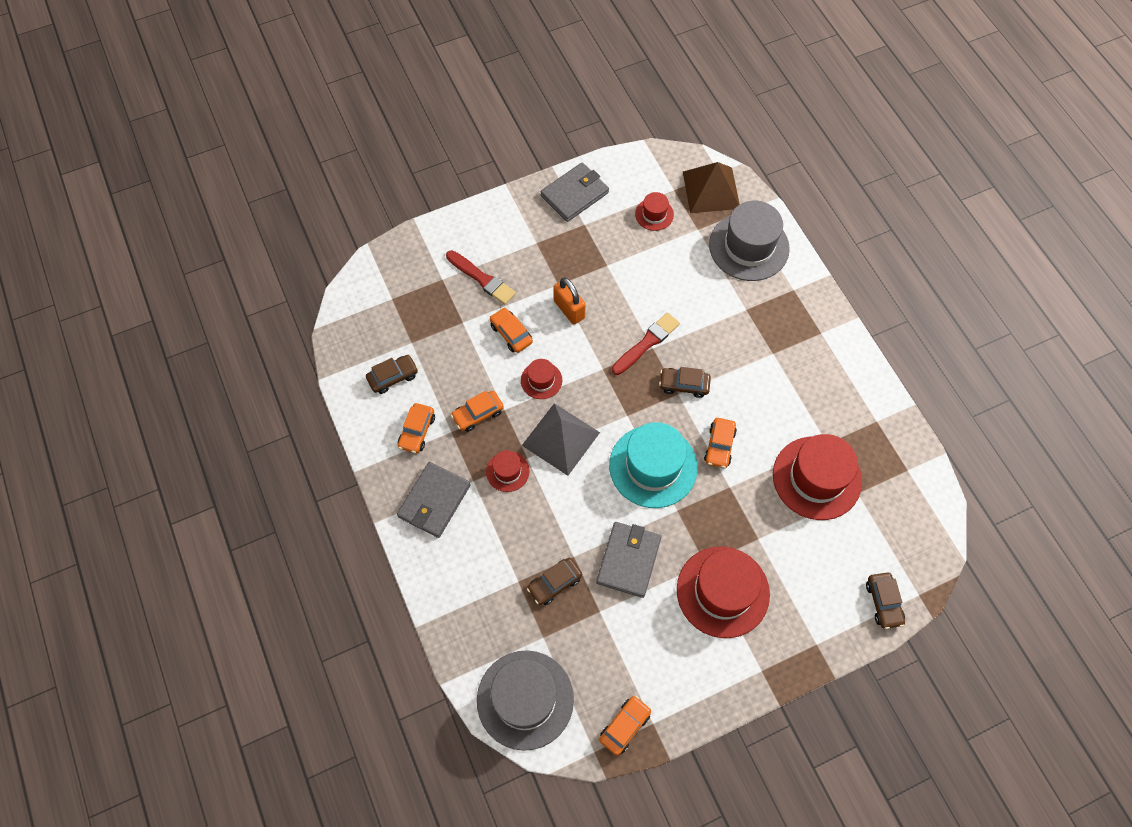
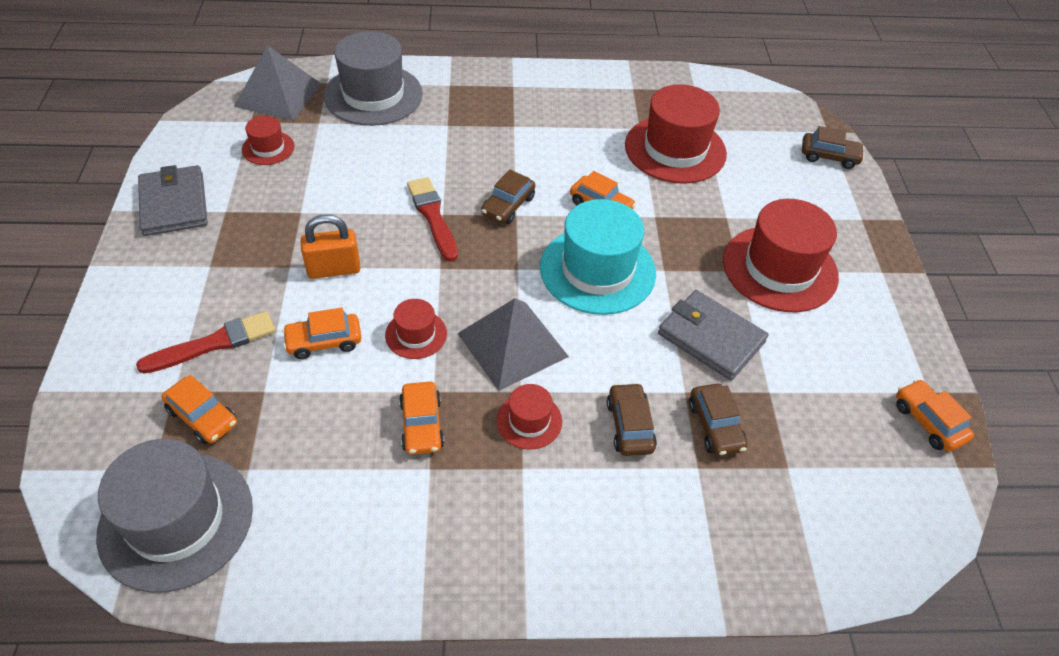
camera: 70 degrees left, 15 degrees down
brown car [366,355,418,394] -> brown car moved to [607,383,657,456]
grey wallet [397,462,470,538] -> none
orange car [398,403,435,453] -> orange car moved to [161,375,237,445]
grey hat [477,650,574,751] -> grey hat moved to [96,439,253,593]
brown pyramid [683,162,740,213] -> grey pyramid [234,45,321,121]

